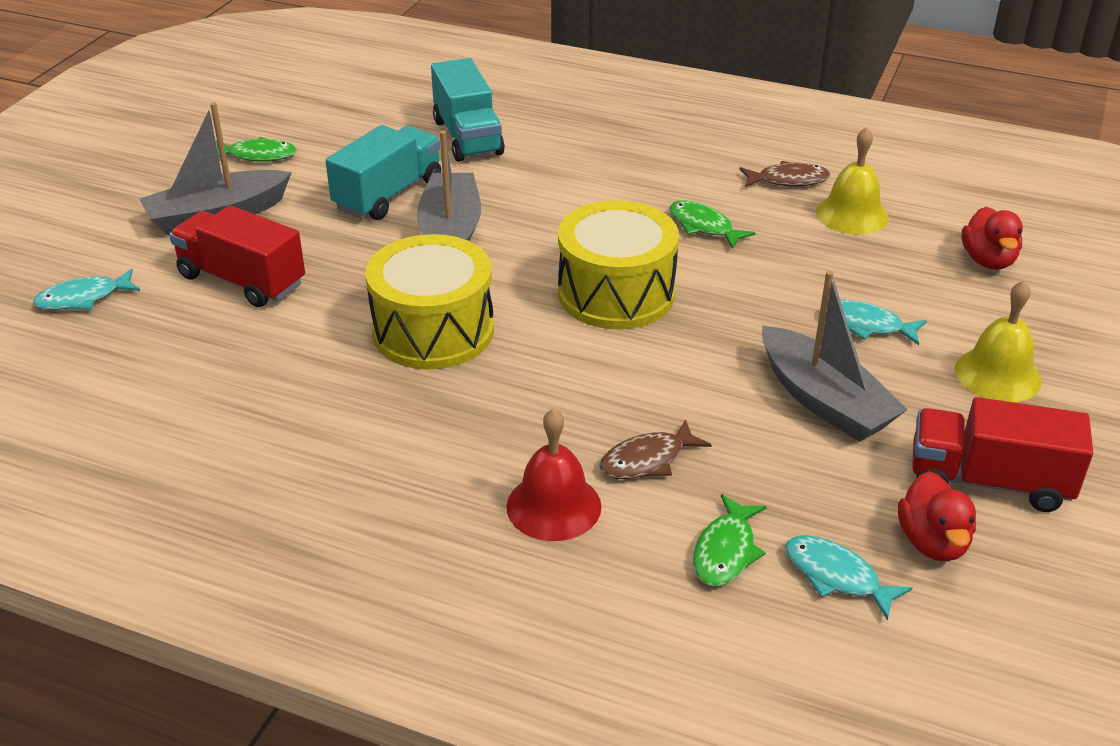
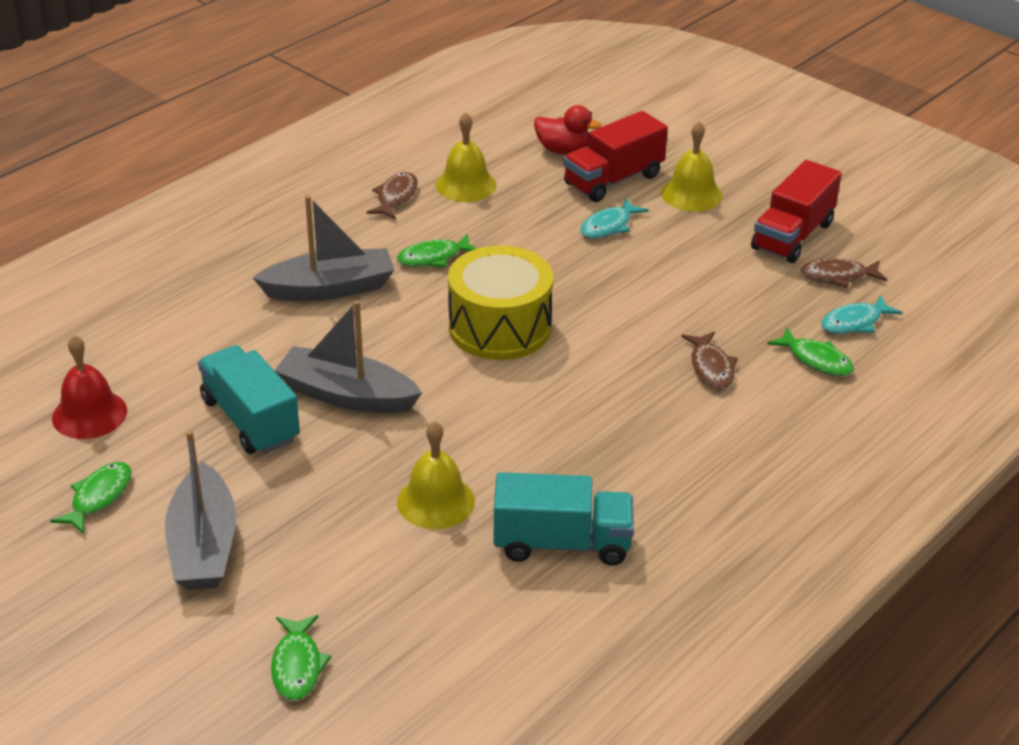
camera: 70 degrees left, 0 degrees up
turquoise fish [33,269,140,310] -> green fish [271,615,331,701]
red truck [169,205,305,307] -> red truck moved to [563,111,668,202]
yellow drum [365,234,494,370] -> none
turquoise truck [431,58,505,162] -> turquoise truck moved to [493,472,634,566]
red bell [507,408,601,541] -> red bell moved to [52,335,127,439]
grey boat [762,271,908,442] -> grey boat moved to [253,195,394,301]
red duck [898,471,976,561] -> brown fish [801,258,887,288]
none -> yellow bell [397,421,475,529]

